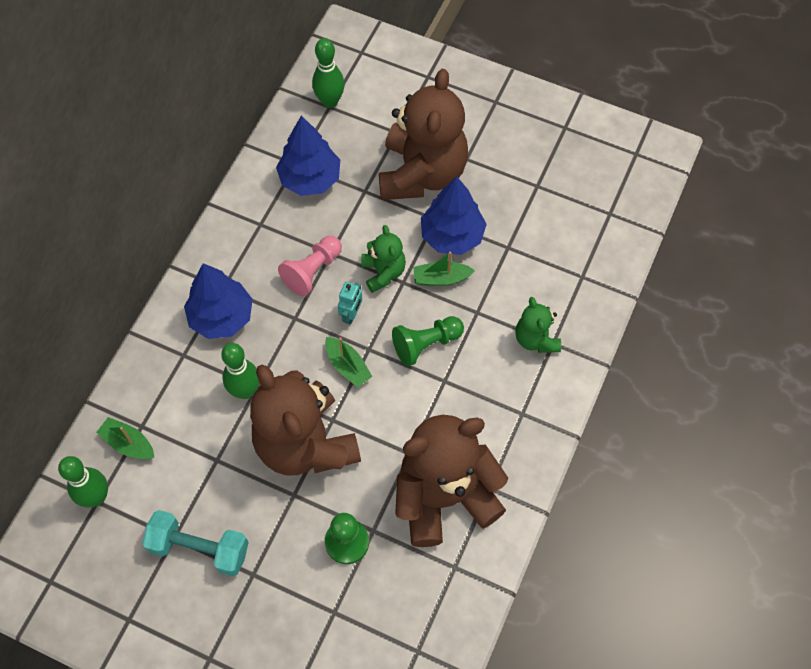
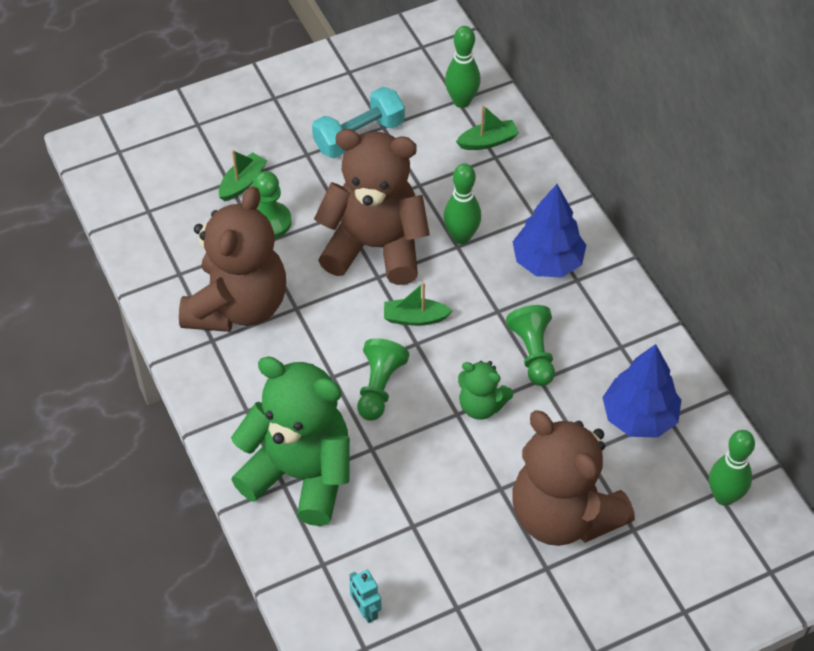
camera: 130 degrees right, 10 degrees down
pink pawn [278,236,342,296] -> green pawn [506,305,555,386]
turquoise robot [338,282,362,325] -> turquoise robot moved to [349,570,382,623]
green boat [413,252,475,286] -> green boat moved to [219,150,267,201]
blue tree [421,176,487,255] -> none
green teddy bear [515,297,561,353] -> green teddy bear [231,356,350,526], size x2.07

